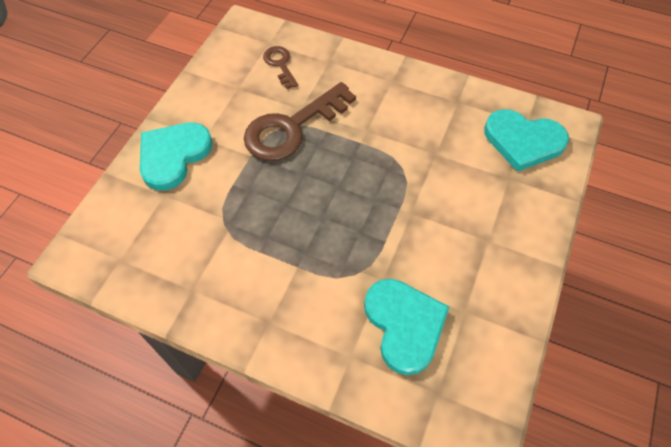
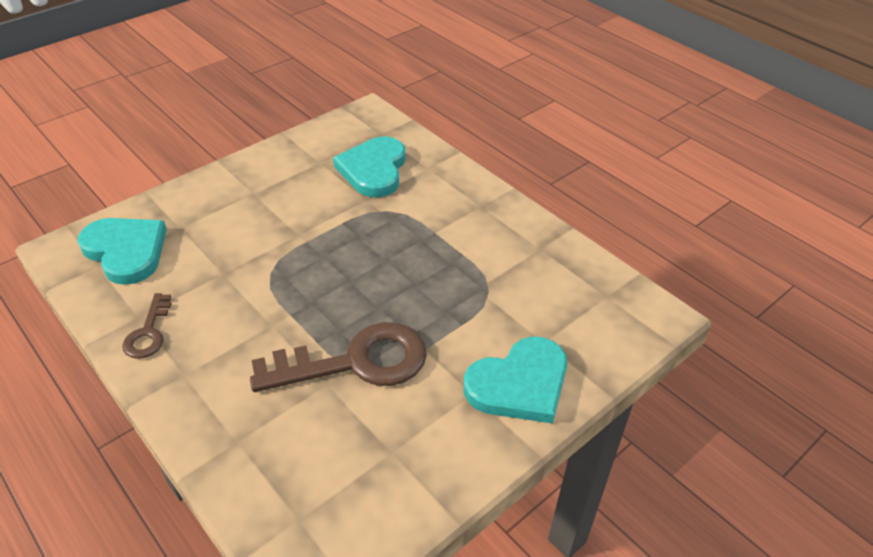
camera: 155 degrees left, 15 degrees down
brown key [263,46,298,89] -> brown key moved to [122,293,171,359]

